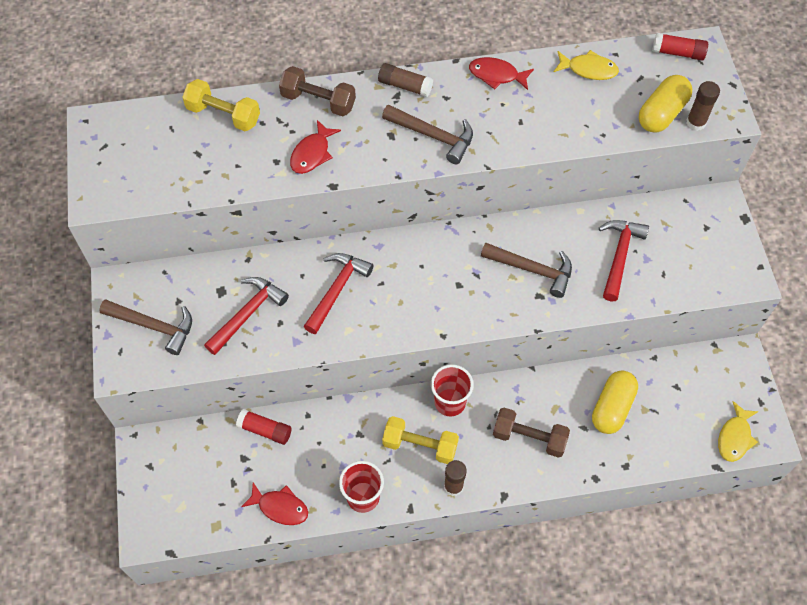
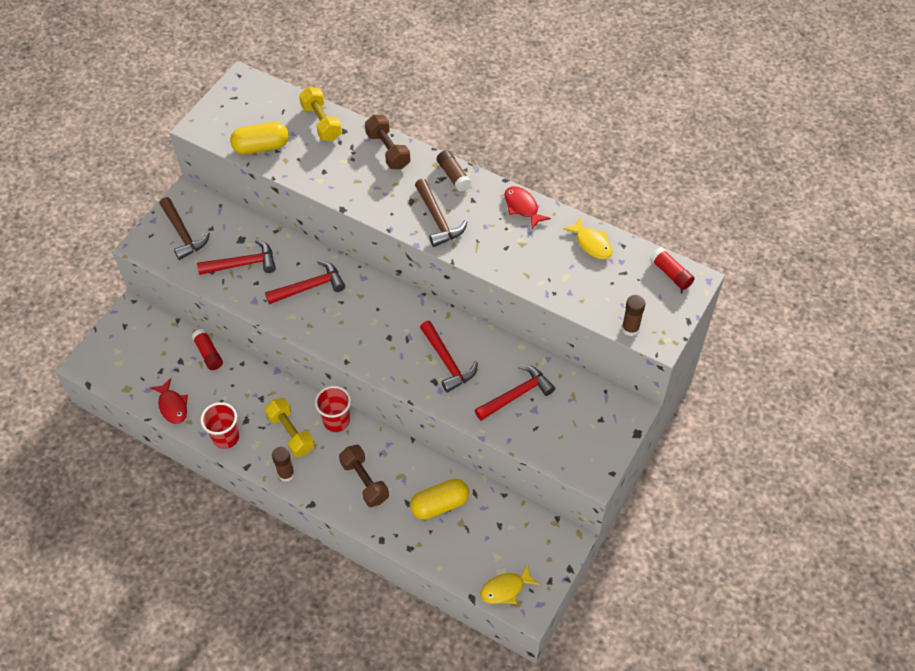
camera: 40 degrees right, 5 degrees down
red fish [290,120,341,174] -> none
brown hammer [481,243,572,298] -> red hammer [420,321,478,392]
yellow capsule [639,75,692,133] -> yellow capsule moved to [230,122,289,154]

